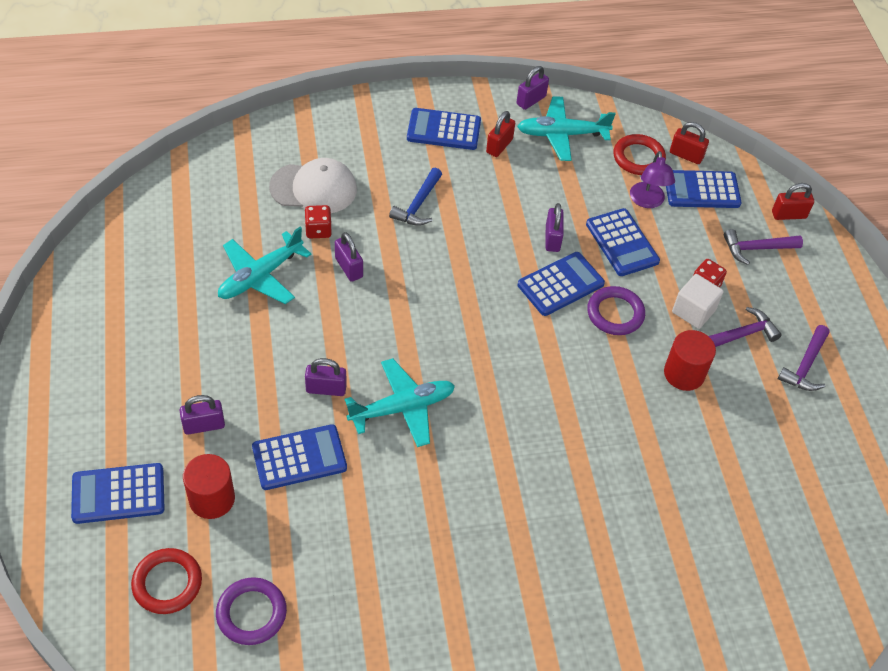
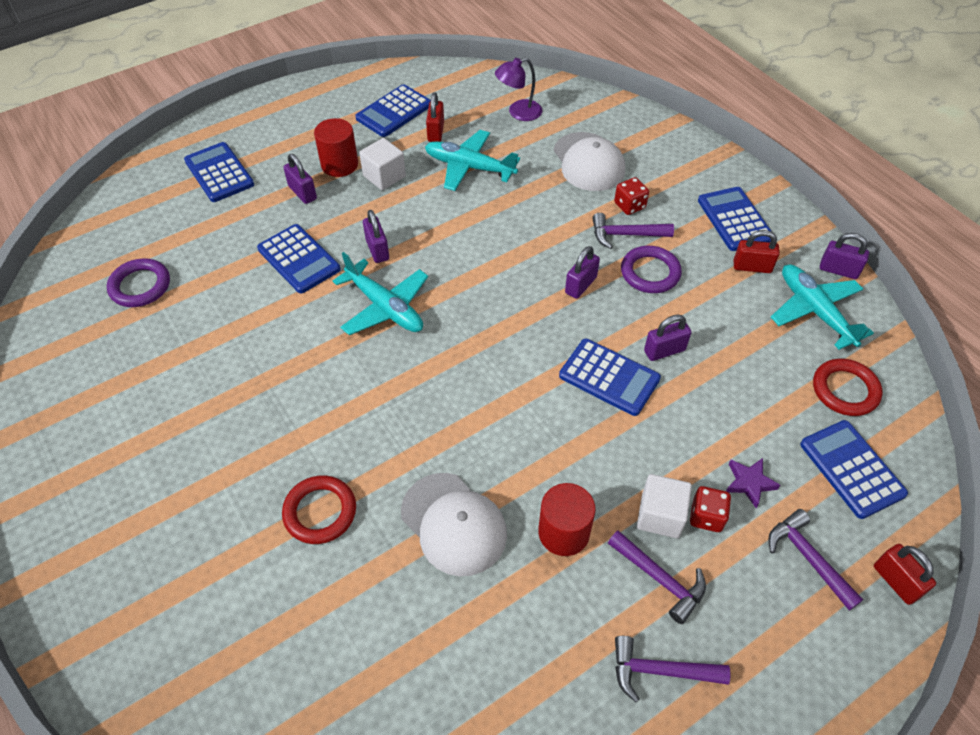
camera: 70 degrees right, 0 degrees up
red ring [131,548,202,614] -> red ring moved to [282,475,356,544]
red cylinder [183,454,235,519] -> red cylinder moved to [314,118,358,177]
red dice [305,205,332,238] -> red dice moved to [614,177,649,215]
purple padlock [335,232,363,282] -> purple padlock moved to [565,246,600,299]
blue hammer [389,168,442,226] -> purple hammer [592,213,674,249]
blue calculator [586,208,660,276] -> blue calculator moved to [355,84,431,137]
purple ring [587,286,645,335] -> purple ring moved to [621,246,682,293]
purple lamp [630,151,675,208] -> purple lamp moved to [495,58,542,121]
red padlock [670,122,709,164] -> red padlock moved to [426,92,444,142]
none -> white cube [359,138,406,190]
none -> white cap [401,473,507,576]
none -> purple star [726,458,780,508]

